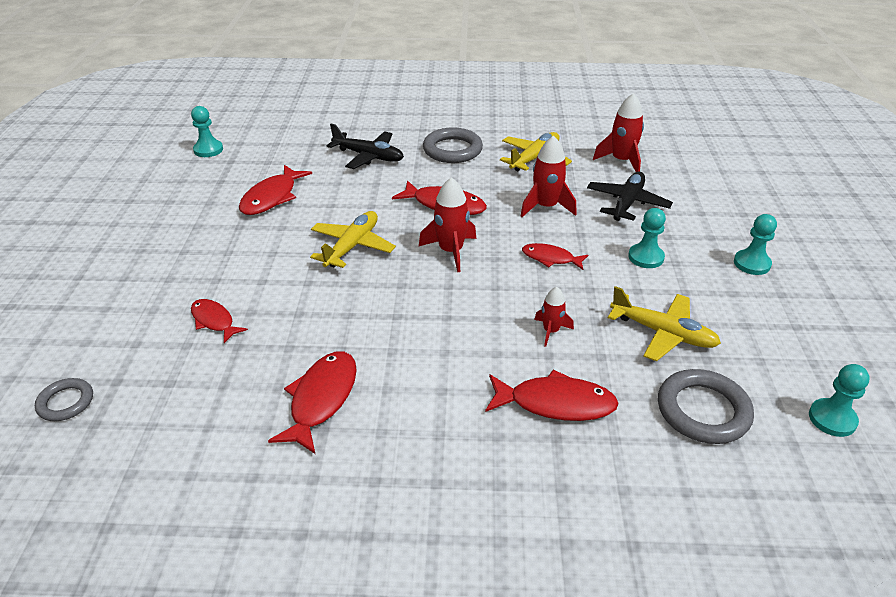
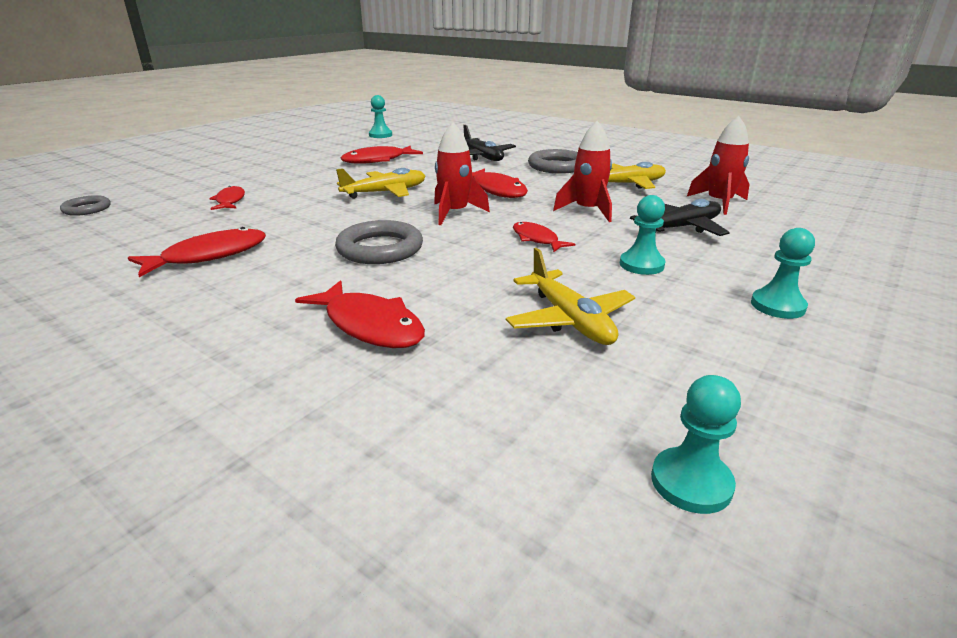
camera: 35 degrees right, 10 degrees down
red rocket [534,287,574,347] -> none
grey ring [658,369,754,444] -> grey ring moved to [335,220,423,264]

